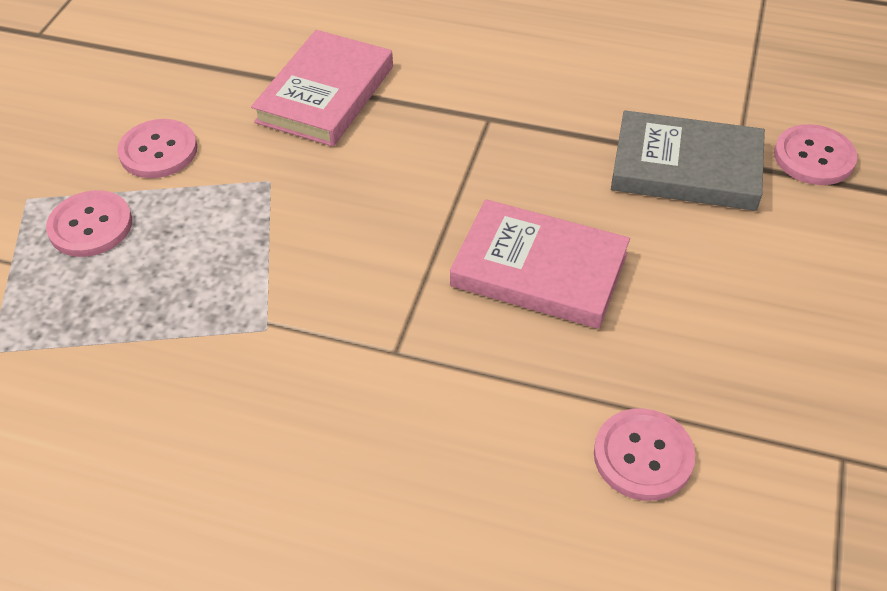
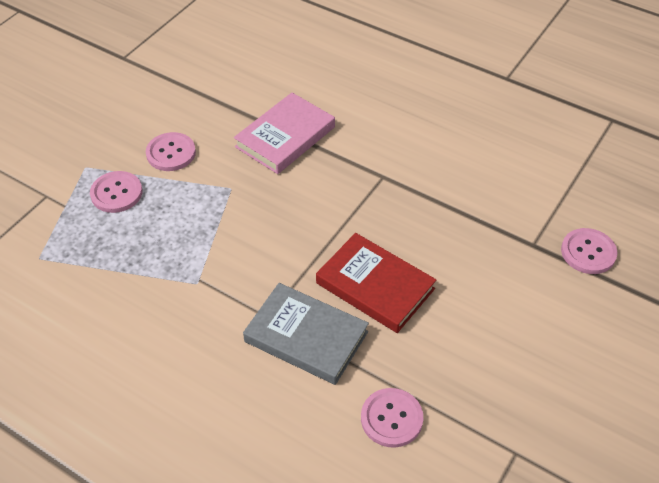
camera: 15 degrees right, 0 degrees up
pink book [450,199,630,329] -> red book [316,233,436,333]
grey book [611,110,765,211] -> grey book moved to [243,283,369,385]

